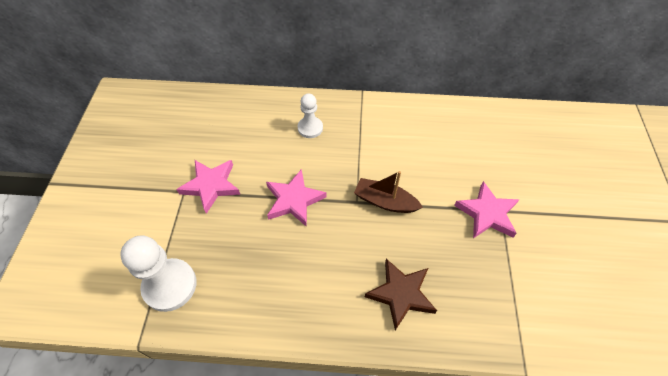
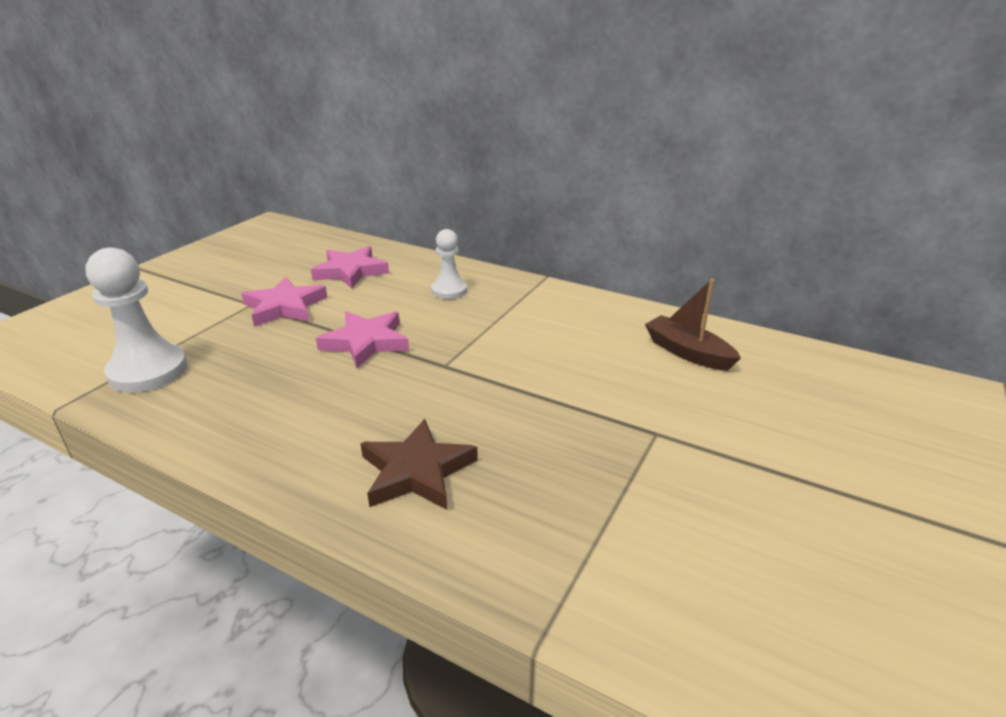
camera: 25 degrees right, 25 degrees down
brown boat [354,171,423,213] -> brown boat moved to [645,279,741,371]
pink star [454,181,520,238] -> pink star moved to [311,246,389,288]

